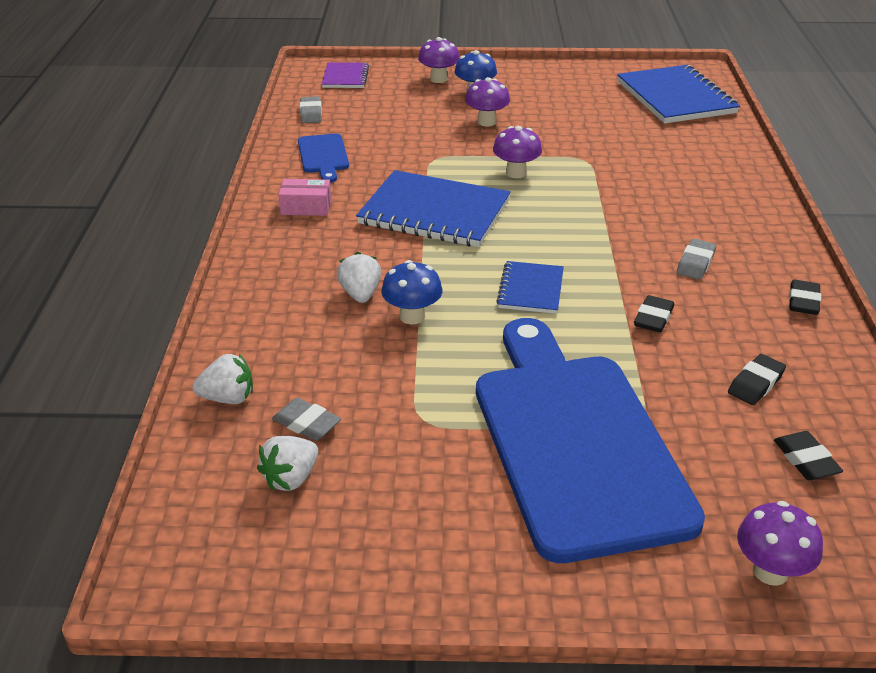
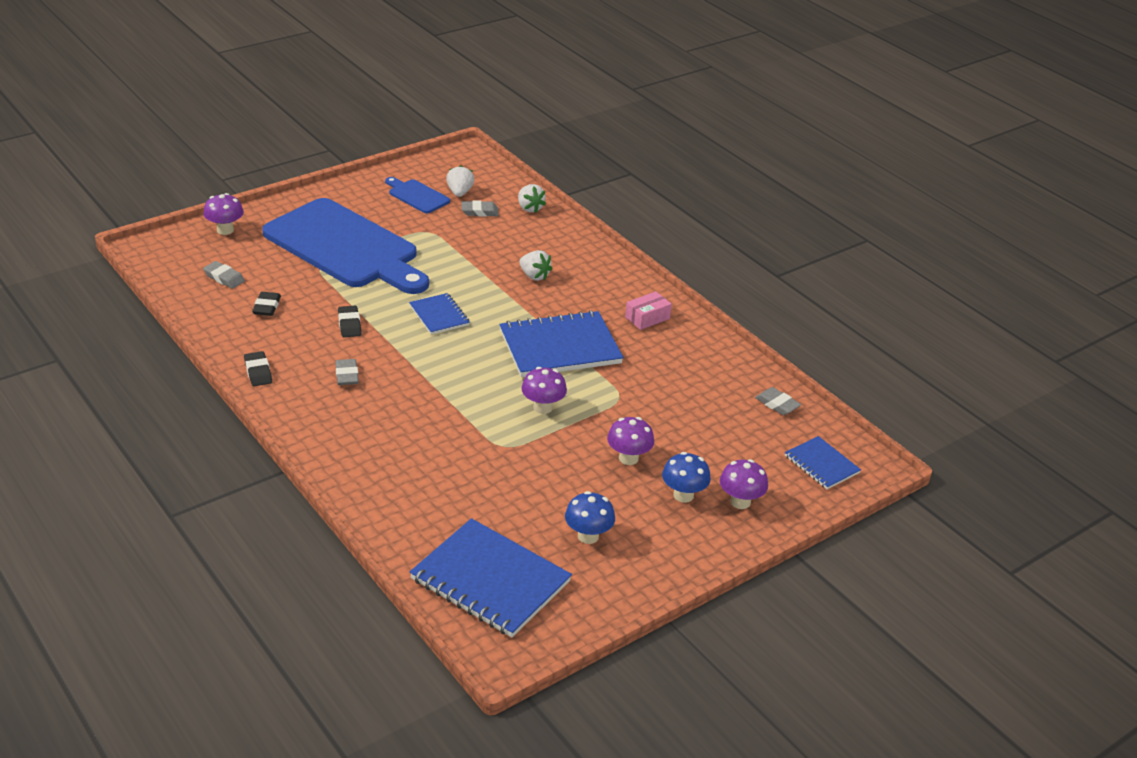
camera: 140 degrees right, 0 degrees up
white strawberry [192,354,253,404] -> white strawberry turned 75 degrees counterclockwise [518,184,546,213]
blue cutting board [298,134,349,183] -> blue cutting board moved to [385,177,450,213]
purple notebook [322,62,369,88] -> blue notebook [785,436,861,489]
blue mushroom [381,260,442,324] -> blue mushroom moved to [565,491,615,544]
black eraser [774,431,843,480] -> grey eraser [203,261,245,289]

